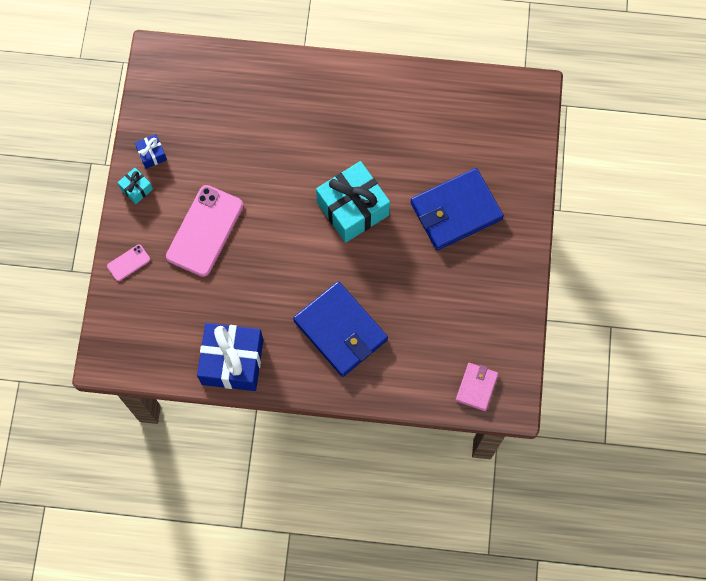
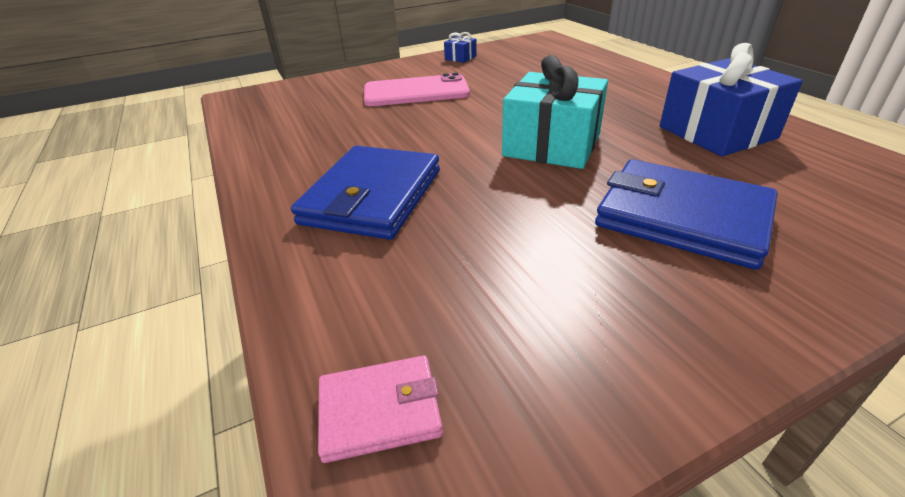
camera: 60 degrees right, 35 degrees down
pink phone [107,244,150,281] -> none
turquoise gift [117,168,153,204] -> none
blue gift [197,323,263,391] -> blue gift moved to [660,43,803,157]

